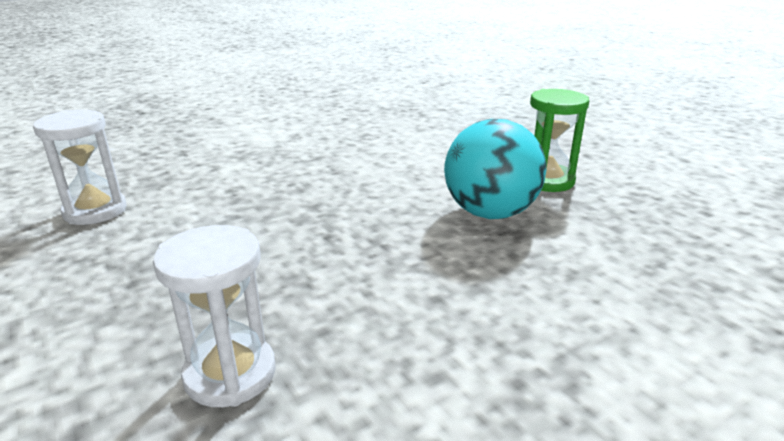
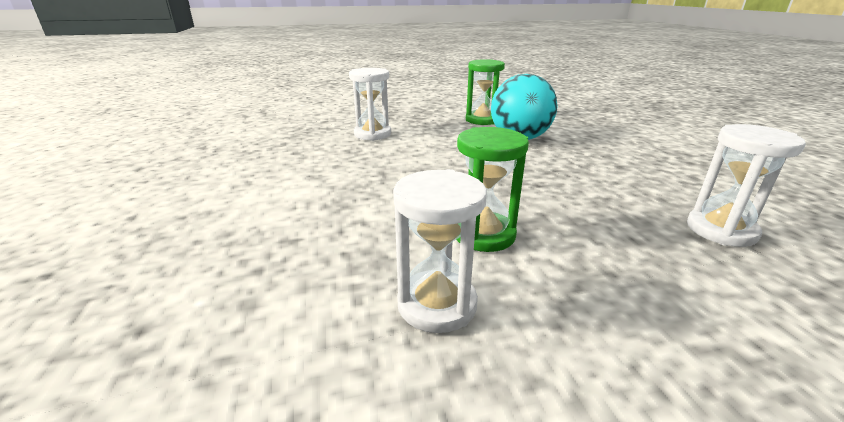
camera: 70 degrees left, 0 degrees up
none -> white hourglass [349,68,391,141]
none -> green hourglass [456,127,529,252]

